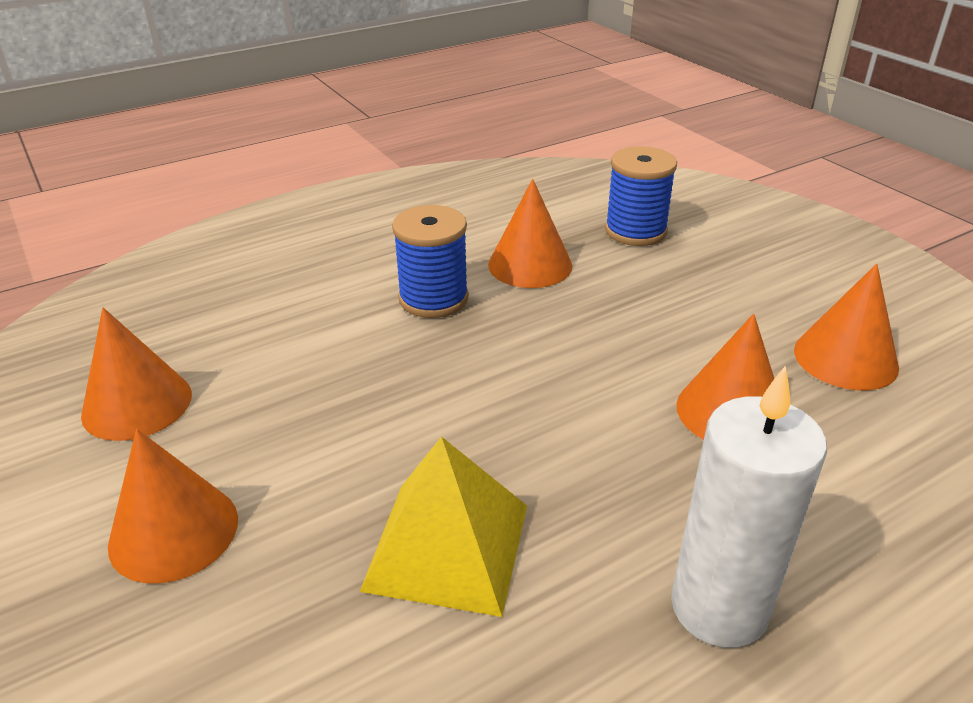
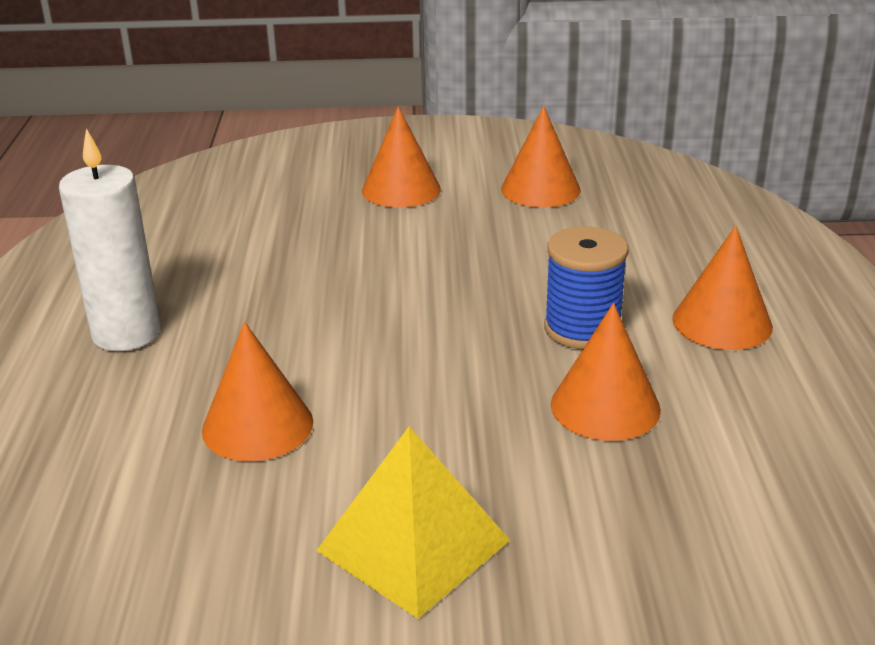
camera: 120 degrees right, 5 degrees down
yellow pyramid [360,436,527,617] -> yellow pyramid moved to [316,426,510,619]
blue spool [605,146,677,246] -> none
orange cone [794,264,899,390] -> orange cone moved to [672,226,773,350]

